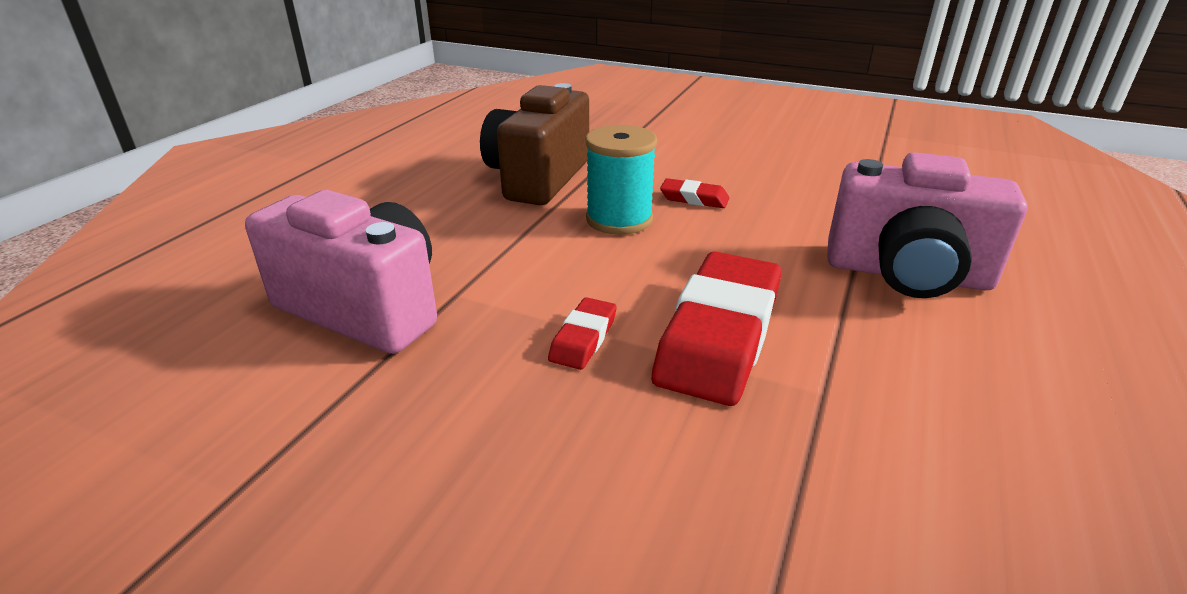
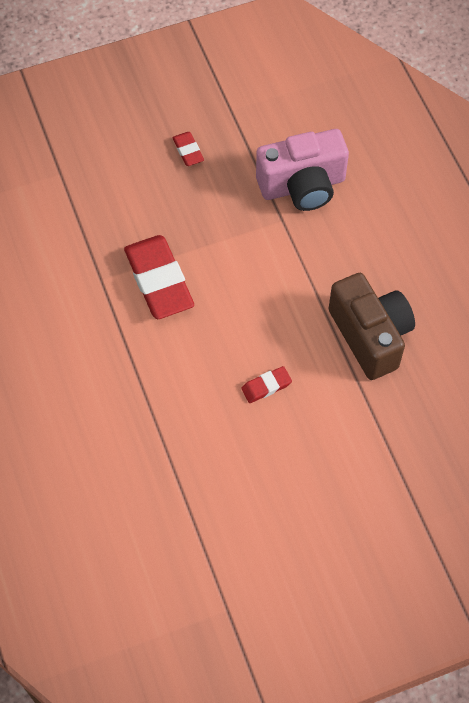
camera: 135 degrees right, 30 degrees up
red eraser [548,297,617,370] -> red eraser moved to [172,132,204,166]
turquoise spool [585,125,657,235] -> none
pink camera [827,152,1028,298] -> none

